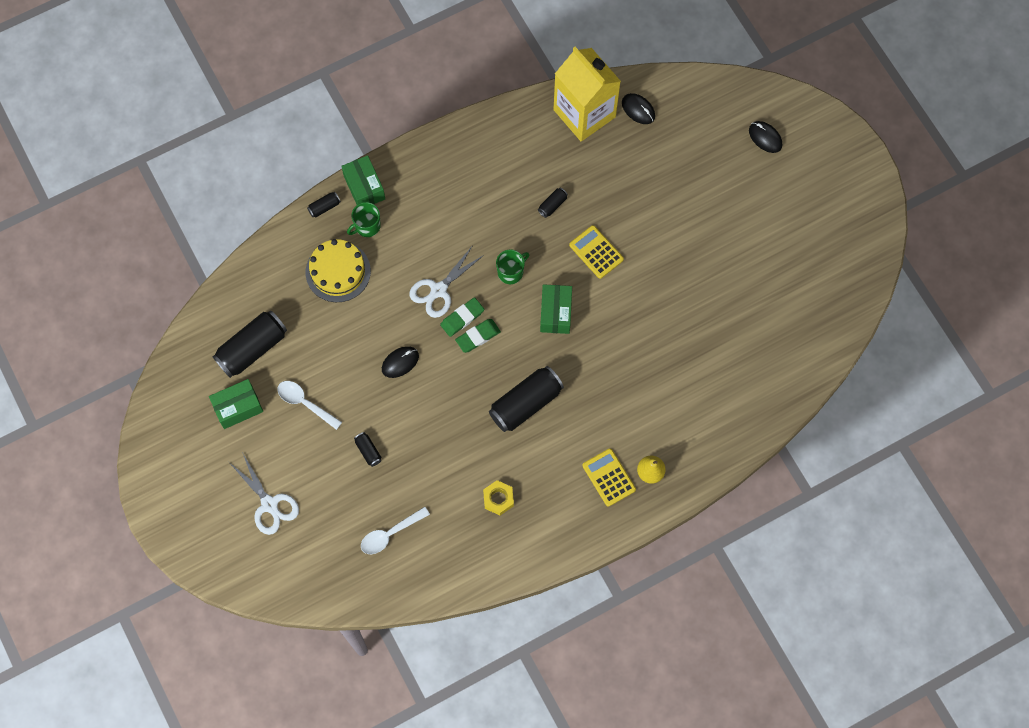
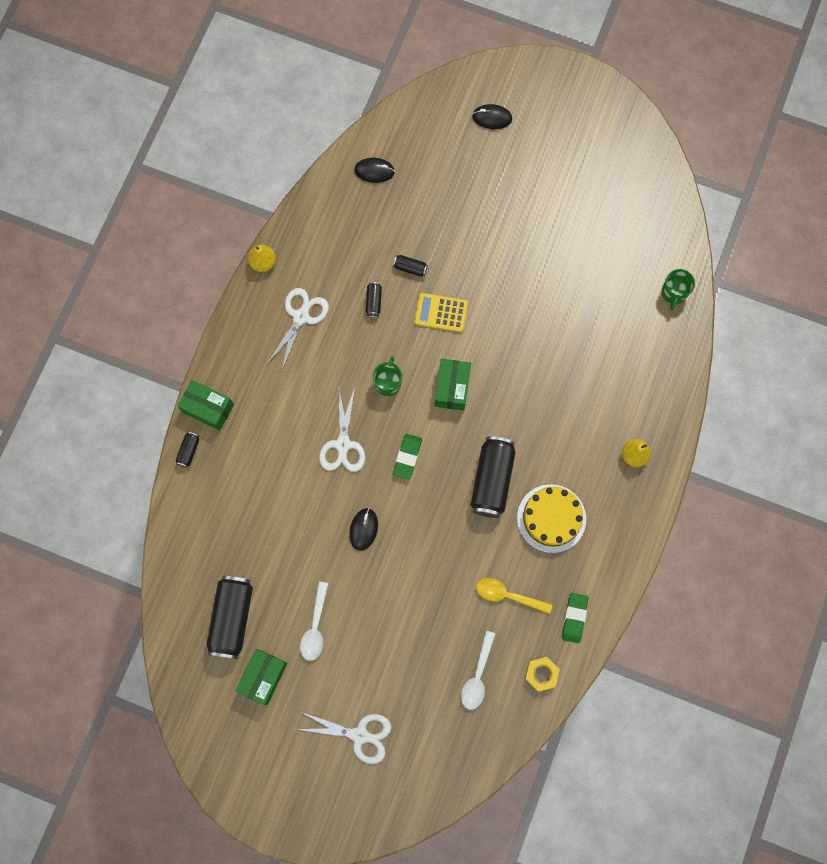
camera: 40 degrees left, 5 degrees up
white spoon [277,381,342,430] -> white spoon turned 75 degrees counterclockwise [300,582,329,661]
yellow cake [306,239,371,302] -> yellow cake moved to [517,484,586,553]
green mug [347,202,381,237] -> green mug moved to [662,269,695,311]
black can [354,432,381,467] -> black can moved to [393,255,428,277]
green eraser [440,297,484,337] -> green eraser moved to [562,593,589,643]
yellow nut [483,480,514,515] -> yellow nut moved to [525,657,560,692]
green box [540,284,572,334] -> green box turned 45 degrees clockwise [435,359,471,411]
yellow carton [553,47,621,141] -> none
yellow calculator [583,448,636,507] -> none
none -> yellow pear [248,245,276,272]
none -> white scissors [267,288,329,372]
none -> yellow spoon [476,578,553,614]

